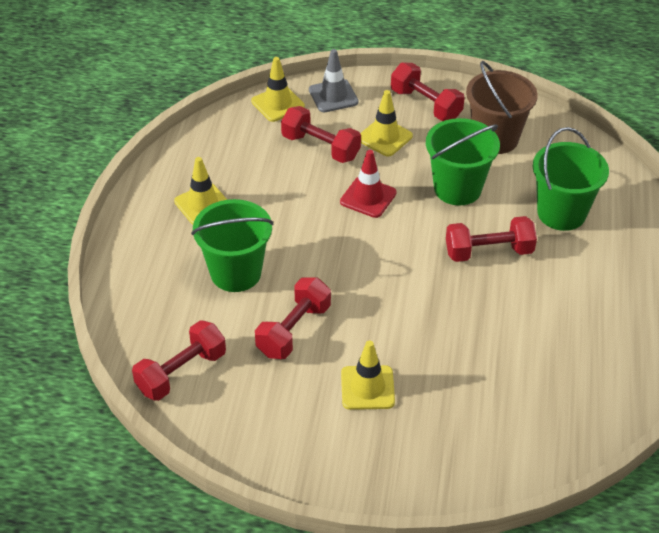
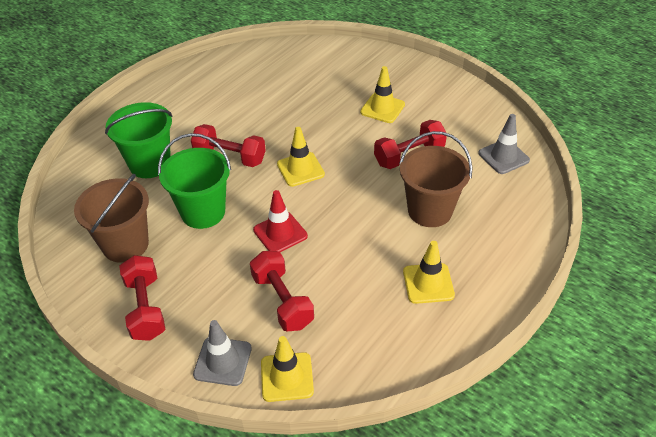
camera: 150 degrees left, 0 degrees up
red dumbbell [132,320,226,401] -> grey traffic cone [478,114,530,174]
green bucket [191,199,274,292] -> brown bucket [400,131,472,227]
yellow traffic cone [360,90,413,157] -> yellow traffic cone moved to [277,127,325,187]

